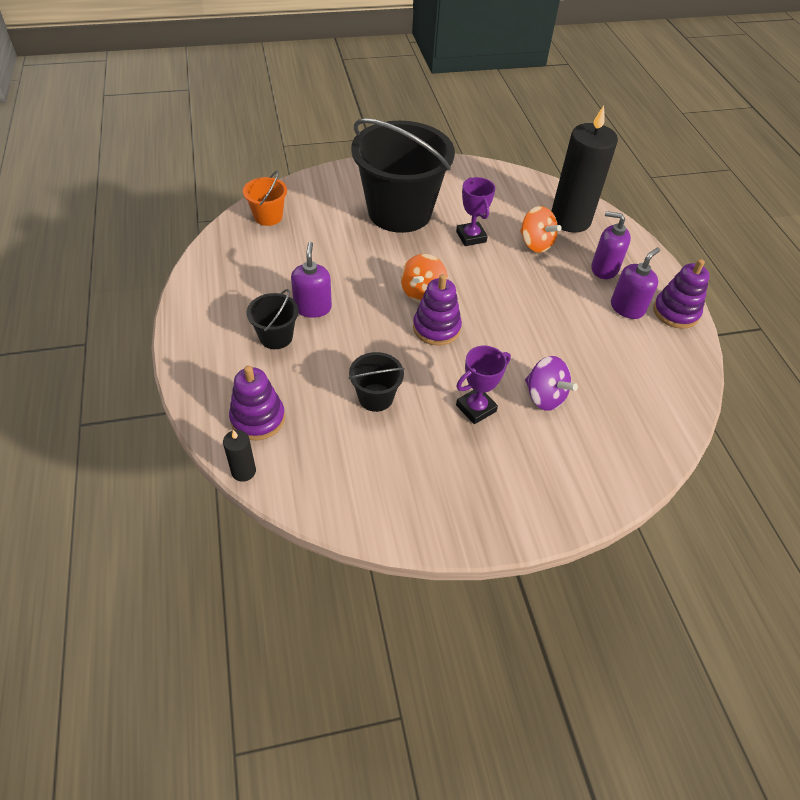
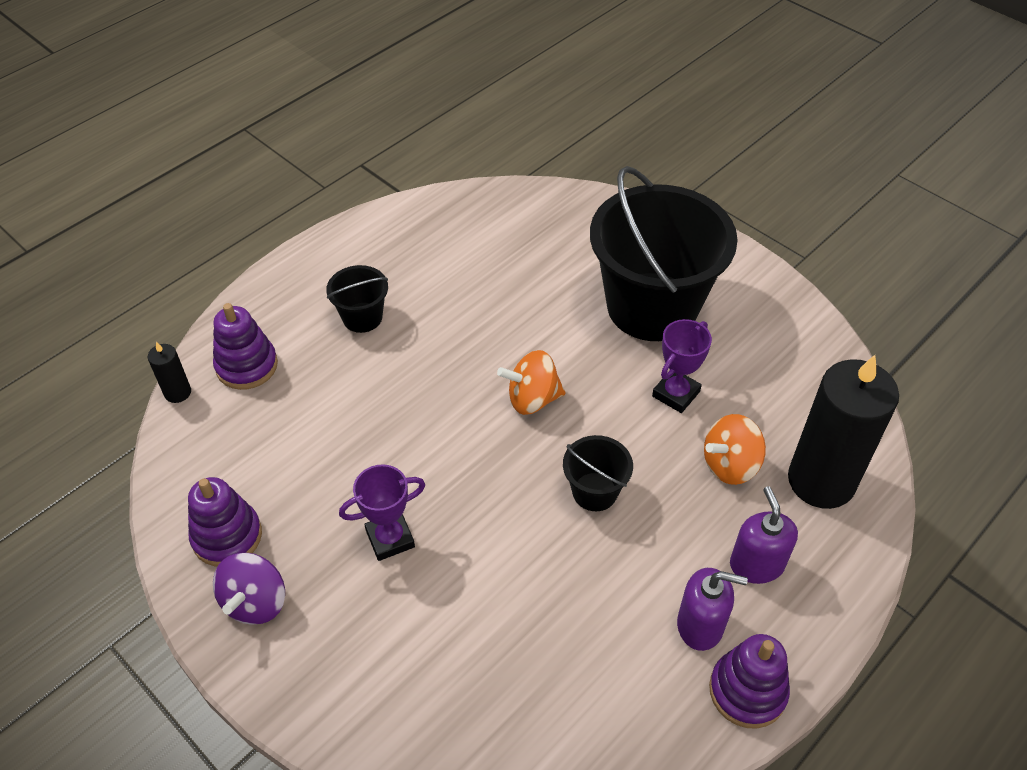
camera: 60 degrees right, 0 degrees up
orange bucket [243,171,287,226] -> none
purple soap dispenser [291,242,332,318] -> none
black bucket [349,352,405,412] -> black bucket moved to [563,435,633,511]
purple stacking toy [413,274,462,346] -> purple stacking toy moved to [188,477,262,567]
purple trophy [456,346,511,424] -> purple trophy turned 45 degrees counterclockwise [339,464,425,561]
orange spinning top [520,206,562,253] -> orange spinning top turned 45 degrees clockwise [704,414,766,485]
purple spinning top [525,356,578,411] -> purple spinning top moved to [213,553,285,625]

